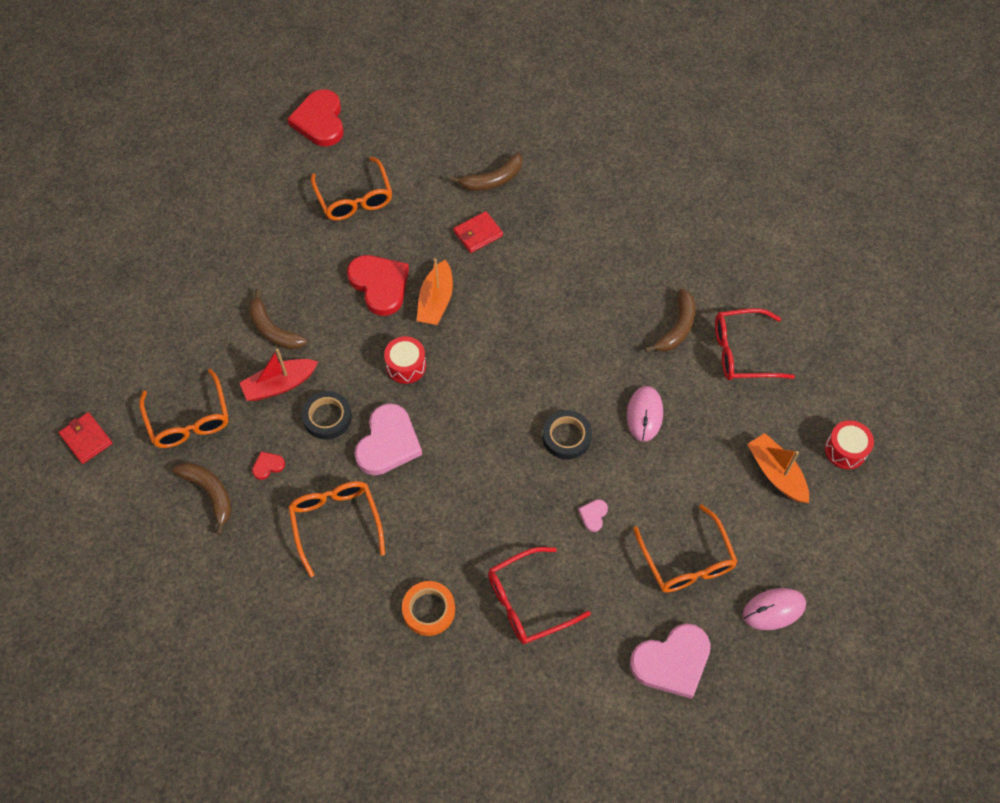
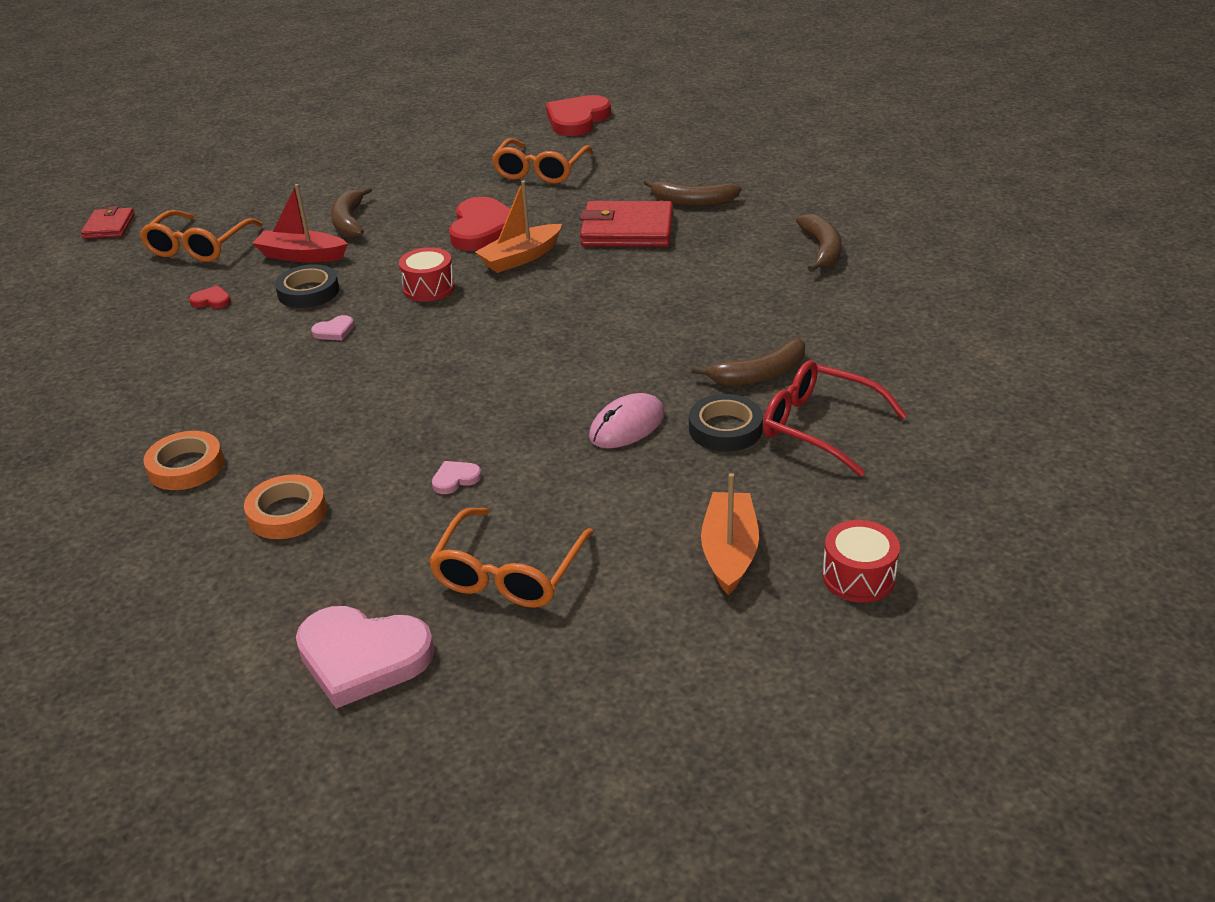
camera: 40 degrees right, 25 degrees down
brown banana [173,462,232,535] -> brown banana moved to [796,214,842,272]
orange glasses [288,481,385,577] -> none
pink heart [354,403,422,475] -> pink heart [311,315,354,340], size x0.43
red wallet [454,211,503,253] -> red wallet [580,201,673,247], size x1.73
red glasses [488,547,591,644] -> orange tape [244,475,327,539]
black tape [542,410,592,459] -> black tape moved to [689,394,763,452]
pink mouse [743,588,806,630] -> none

